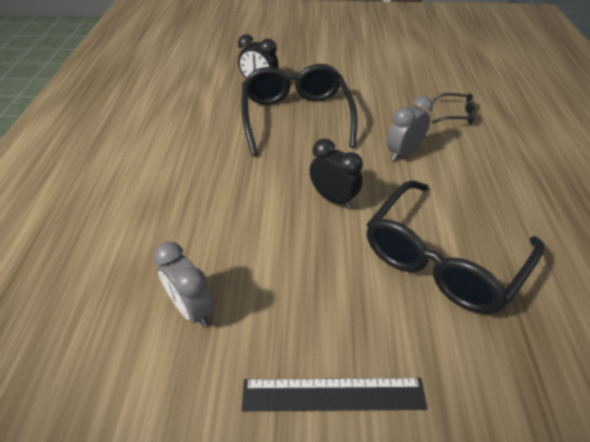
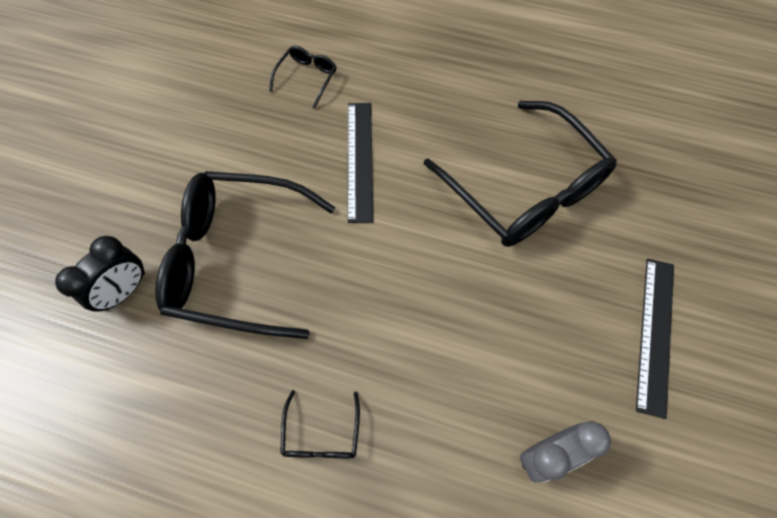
camera: 75 degrees left, 20 degrees up
black clock [310,139,363,209] -> none
grey clock [387,96,433,161] -> black ruler [348,103,373,223]
none -> black glasses [280,390,360,458]

